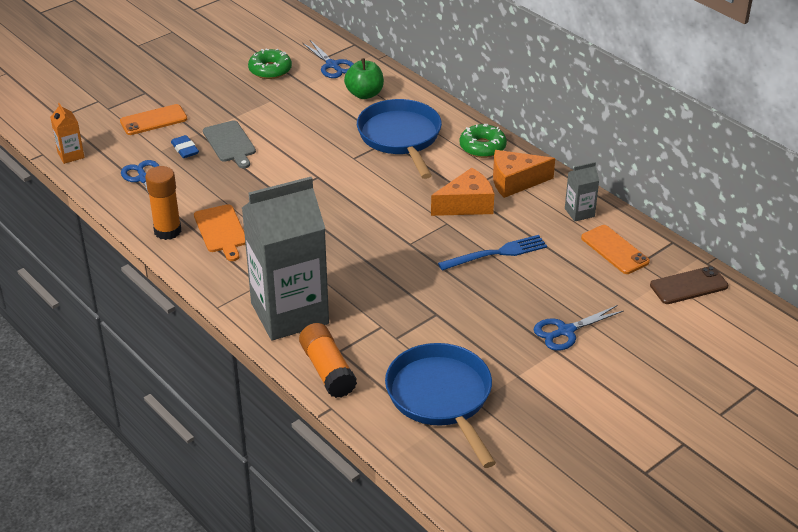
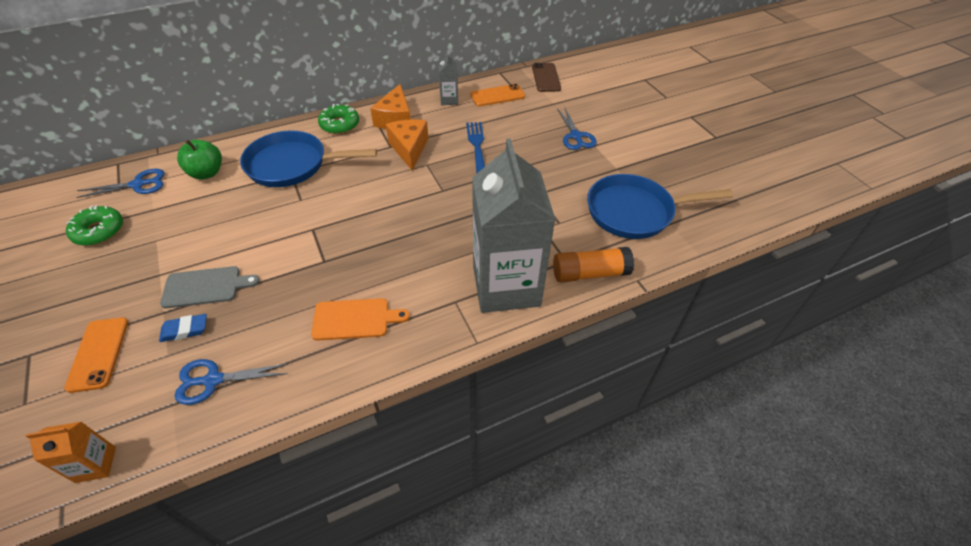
camera: 75 degrees left, 10 degrees up
orange glue stick [145,166,181,240] -> none

